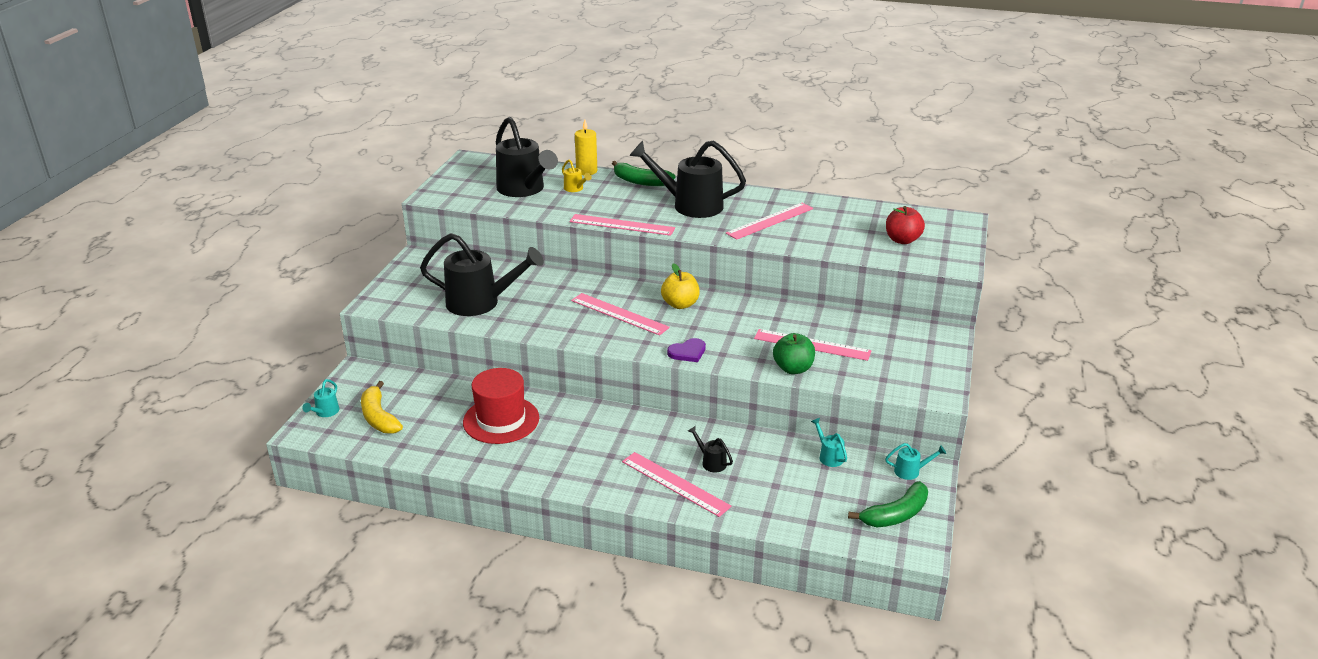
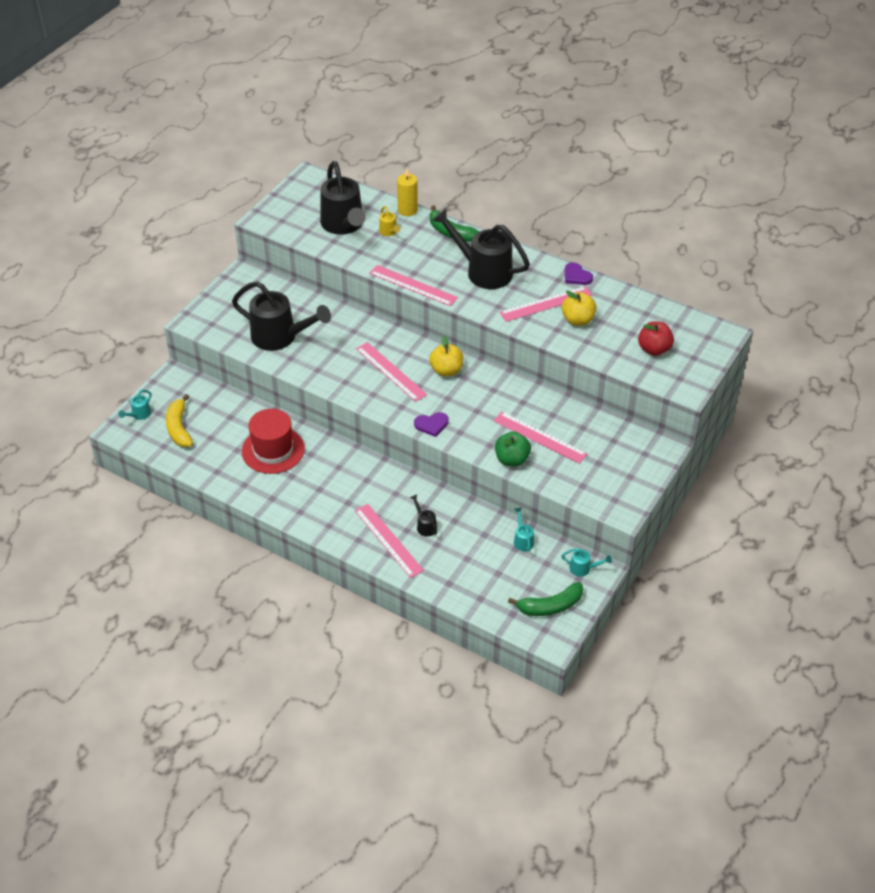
camera: 15 degrees right, 15 degrees up
none -> yellow apple [562,290,597,326]
none -> purple heart [565,262,593,285]

